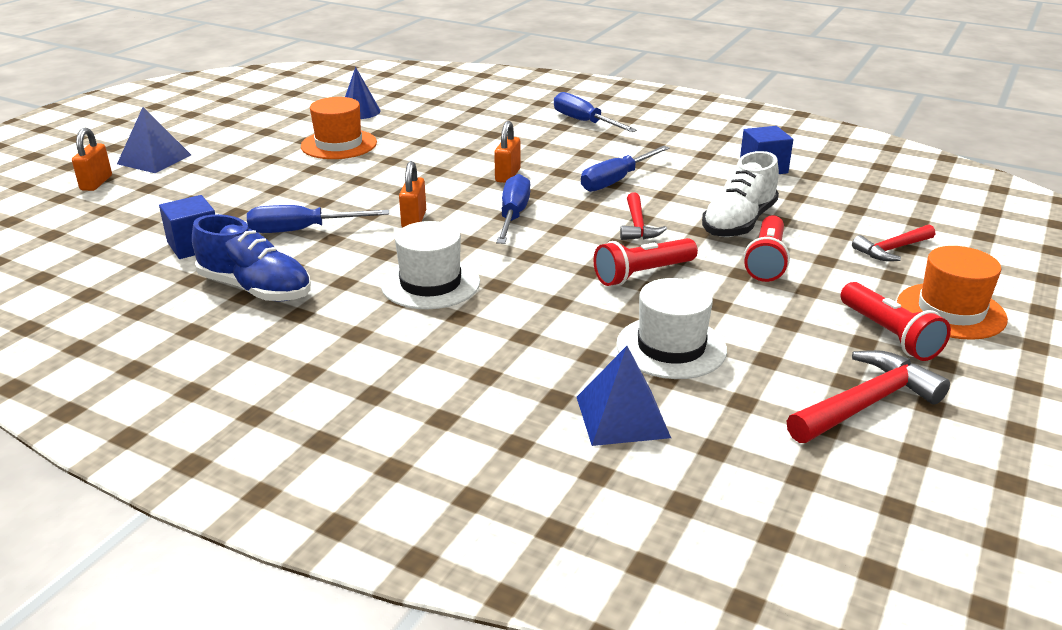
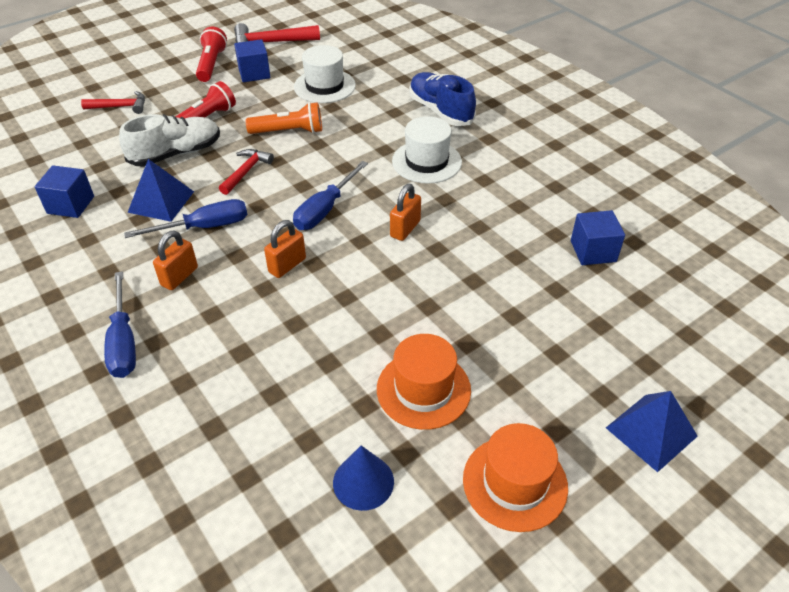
camera: 155 degrees left, 15 degrees up
orange padlock [72,128,112,191] -> orange padlock moved to [153,231,198,290]
blue shoe [192,214,311,301] -> blue shoe moved to [409,72,476,126]
blue screwdriver [247,205,389,233] -> none
blue pyramid [577,346,671,446] -> blue pyramid moved to [127,159,194,222]
red flashlight [593,238,698,286] -> orange flashlight [246,102,322,134]
orange hat [897,246,1008,340] -> orange hat moved to [463,423,568,532]
none -> blue cube [234,39,270,82]

